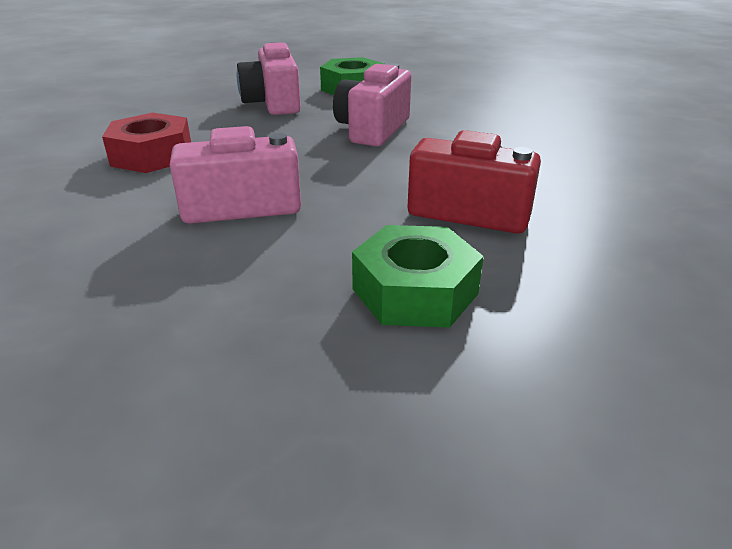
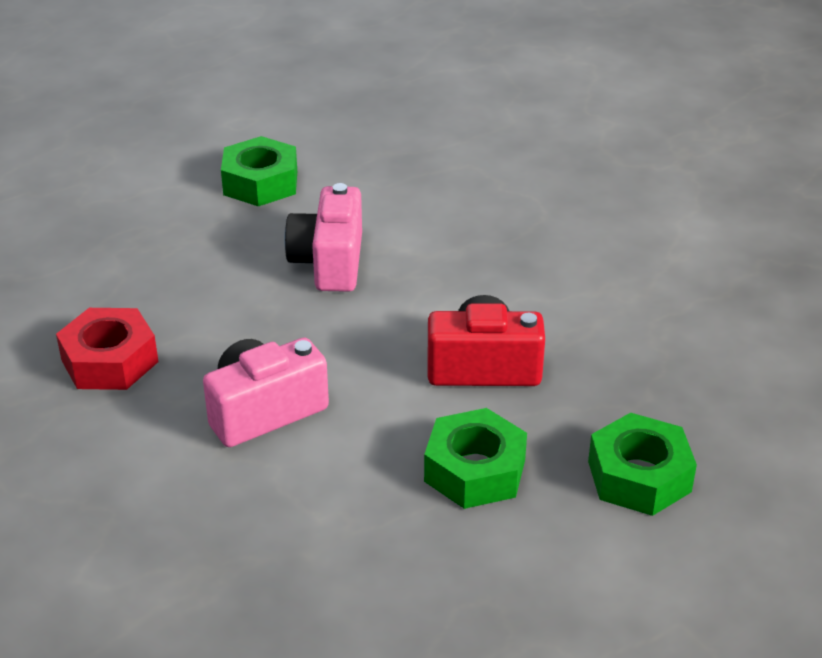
camera: 20 degrees left, 5 degrees up
pink camera [237,42,301,115] -> none
none -> green nut [588,413,697,516]

